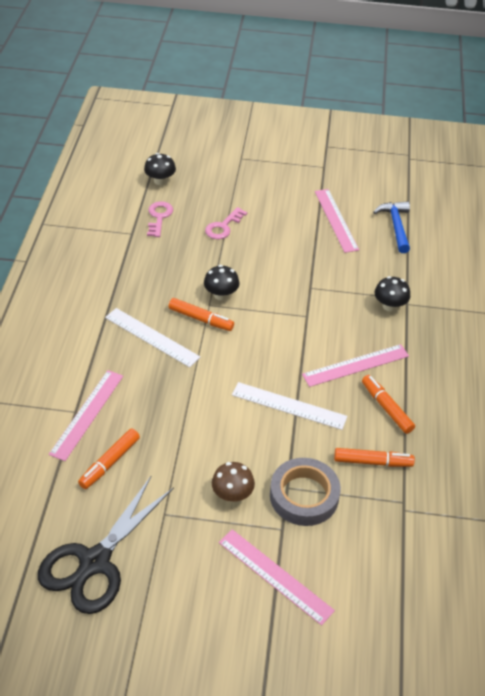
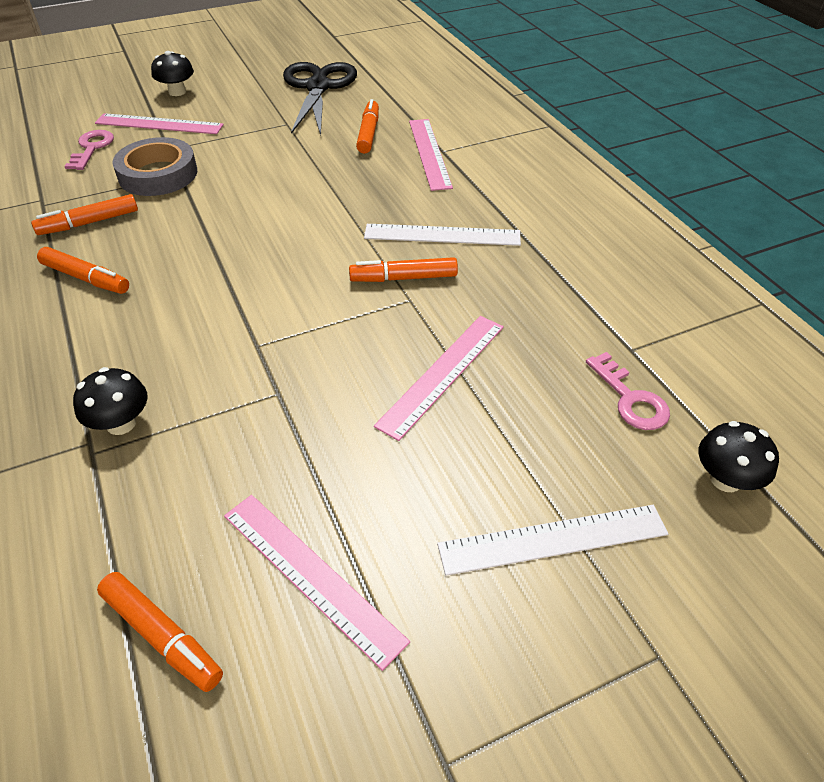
camera: 150 degrees right, 0 degrees up
black mushroom [204,265,239,300] -> black mushroom moved to [151,51,194,96]
pink key [205,207,247,239] -> pink key moved to [65,130,114,170]
brown mushroom [212,462,255,502] -> none
white ruler [232,382,347,430] -> white ruler moved to [437,505,668,576]
pink ruler [302,344,409,387] -> pink ruler moved to [374,316,504,441]
blue hammer [373,201,410,253] -> orange marker [97,572,223,692]

